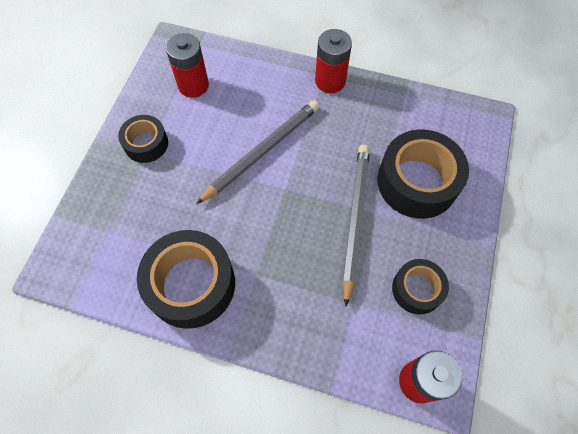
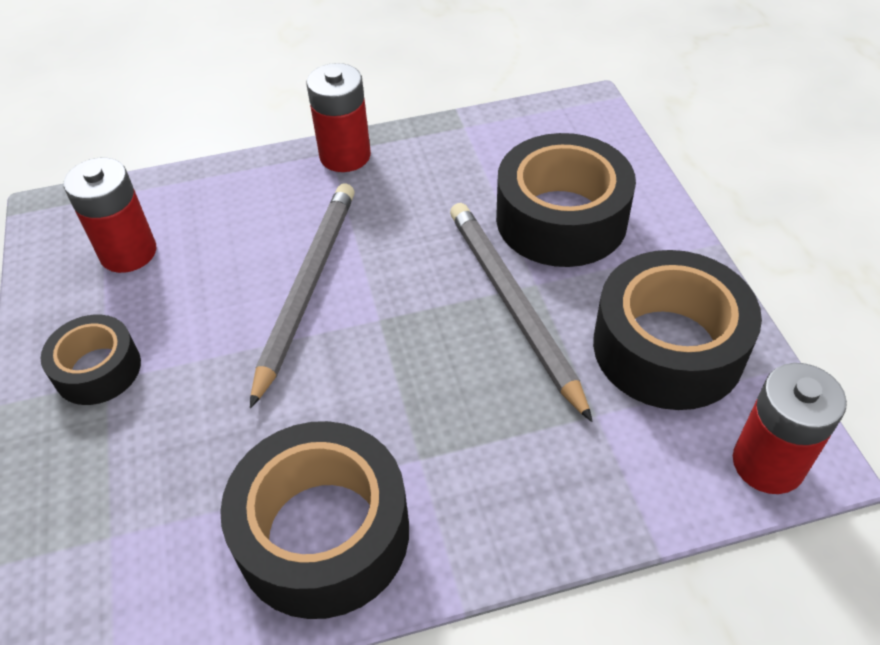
camera: 30 degrees left, 15 degrees down
black tape [392,259,449,315] -> black tape [593,250,762,410], size x1.76

